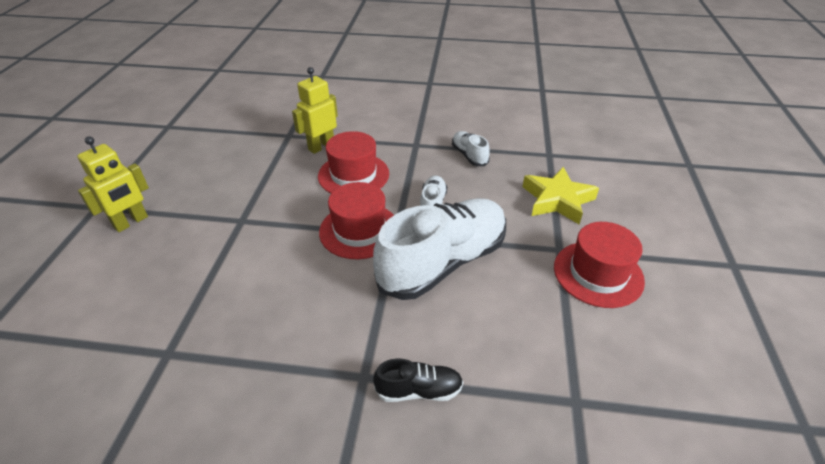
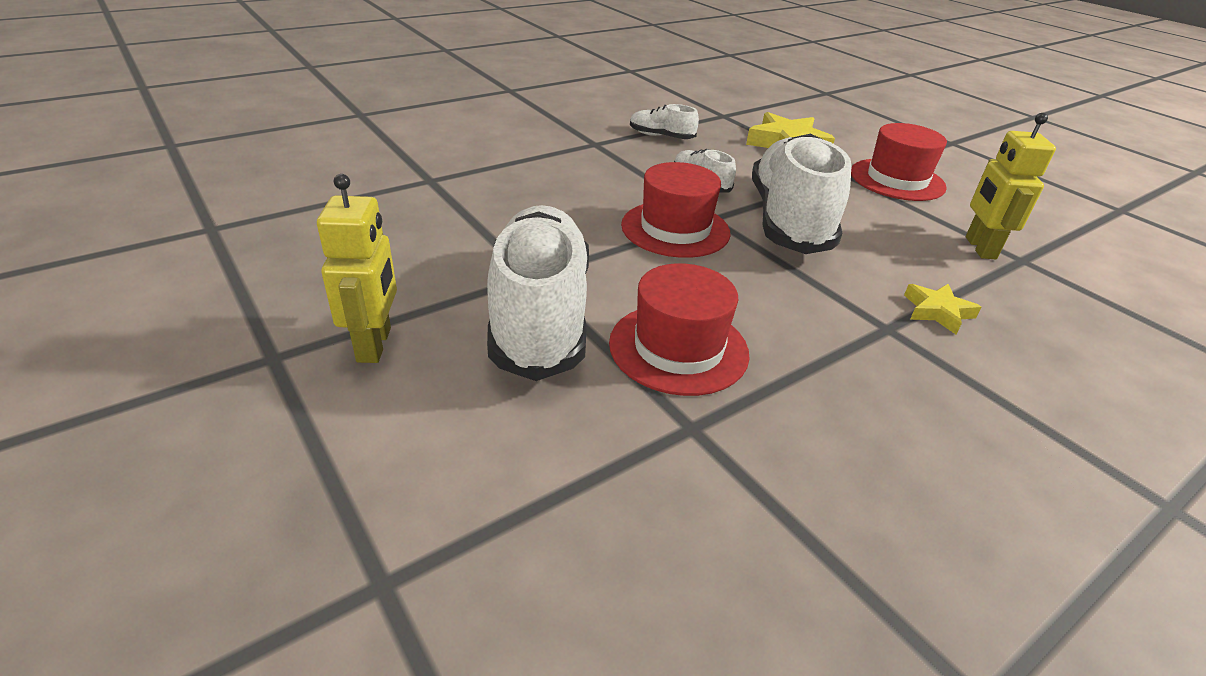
camera: 45 degrees left, 5 degrees down
yellow robot [292,67,338,154] -> yellow robot moved to [966,113,1056,259]
red hat [318,131,389,193] -> red hat moved to [609,263,749,396]
black shoe [373,359,463,402] -> yellow star [904,284,981,334]
none -> white shoe [487,205,589,381]

